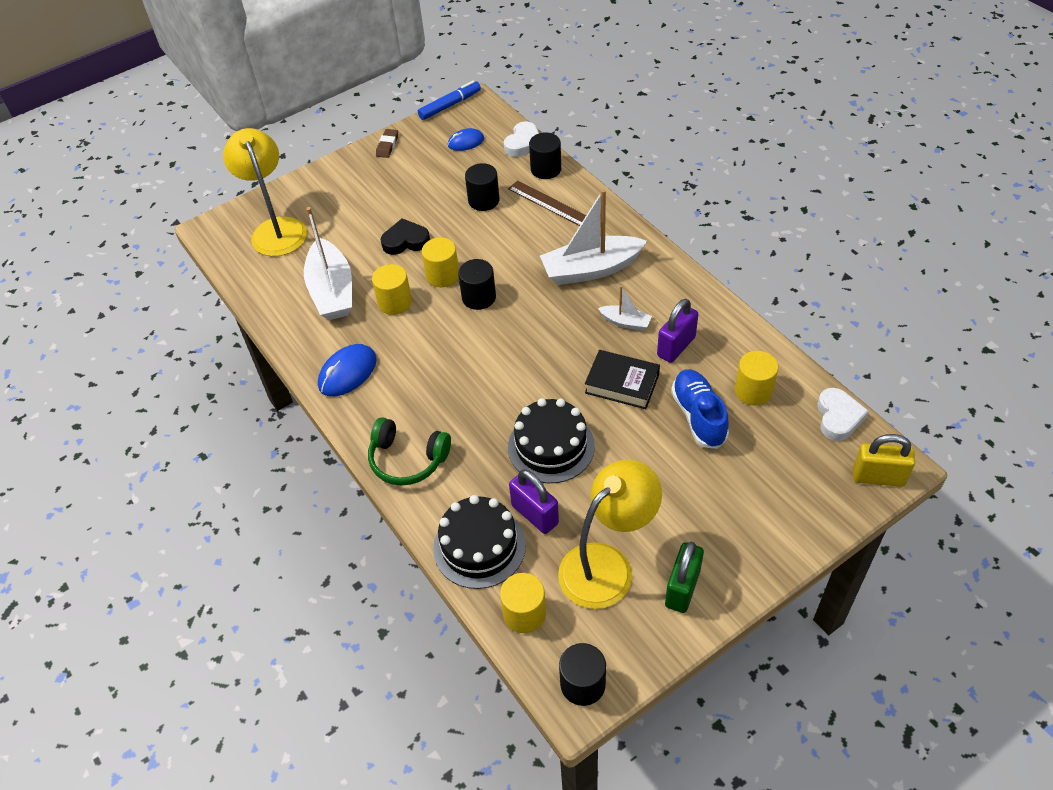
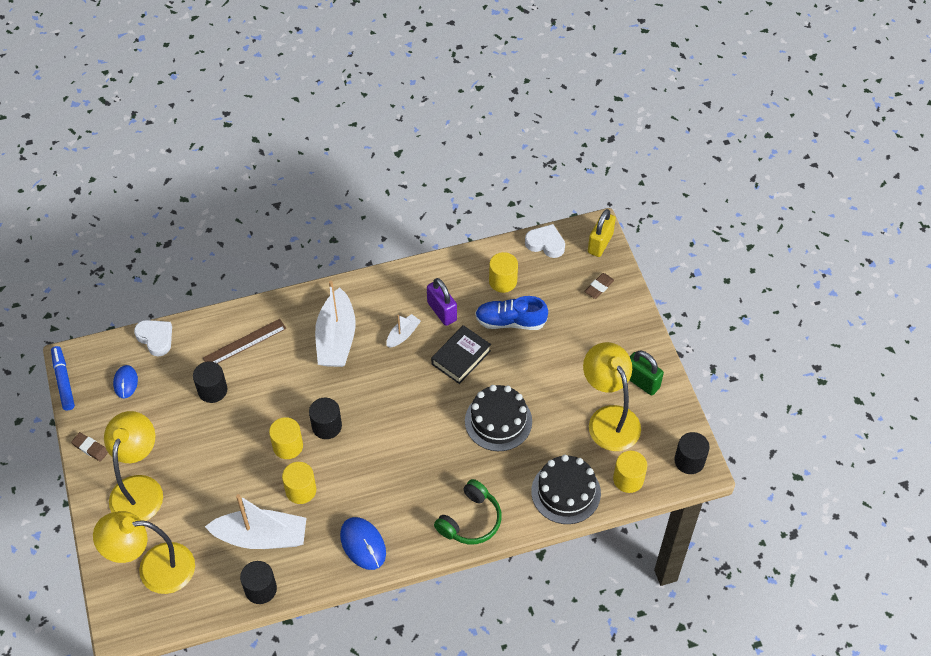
camera: 75 degrees left, 5 degrees up
black heart [381,218,430,255] -> none
purple padlock [509,469,559,534] -> none
black cylinder [529,132,561,179] -> black cylinder moved to [240,561,277,604]
none -> yellow lamp [104,411,163,521]
none -> brown eraser [584,273,614,299]

